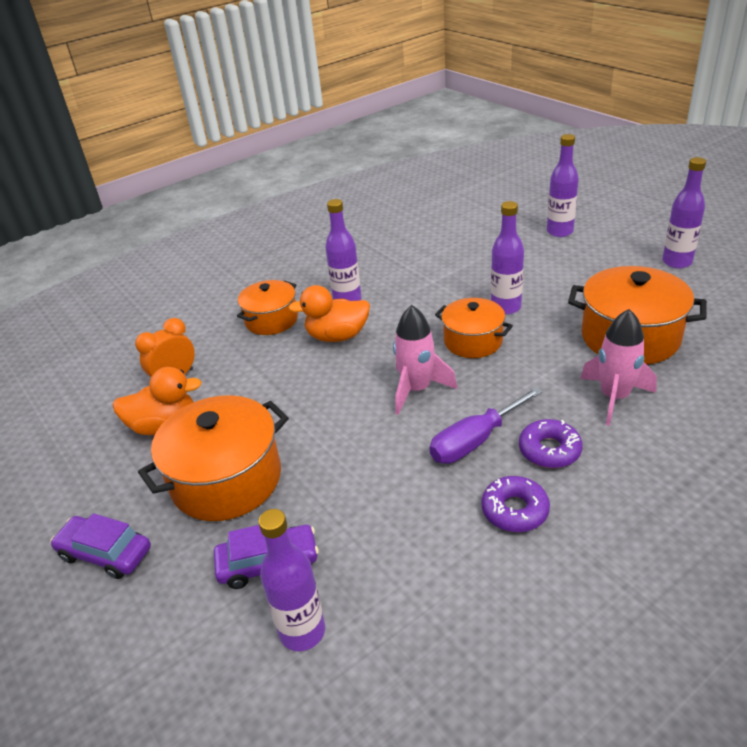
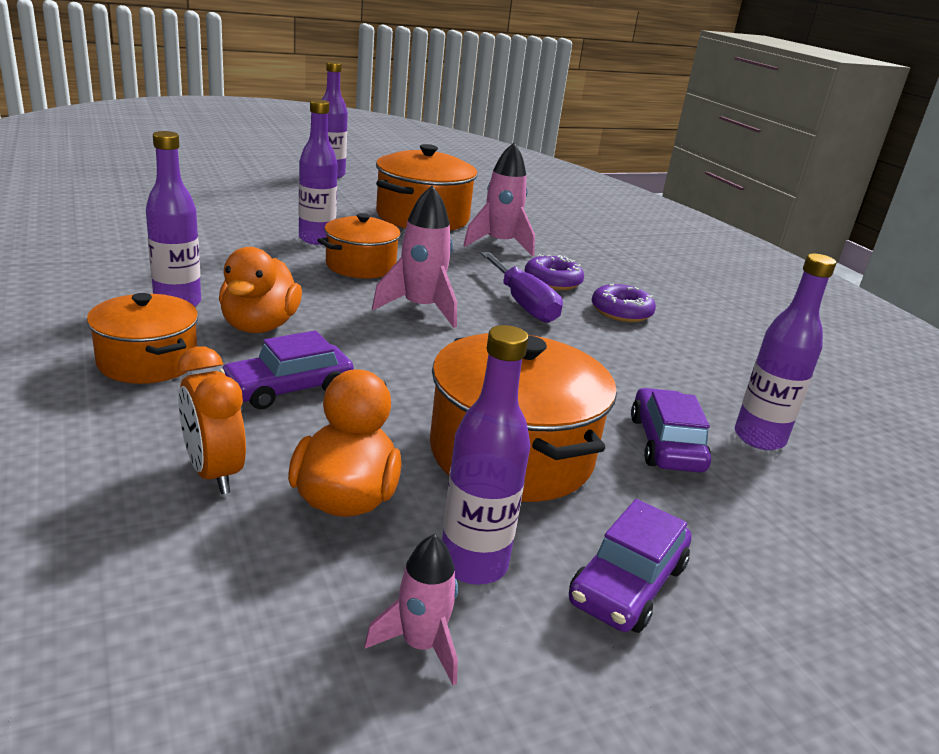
camera: 85 degrees left, 10 degrees down
purple bottle [547,134,579,237] -> purple bottle moved to [442,325,530,585]
none -> purple car [219,331,354,409]
none -> pink rocket [364,534,458,685]

